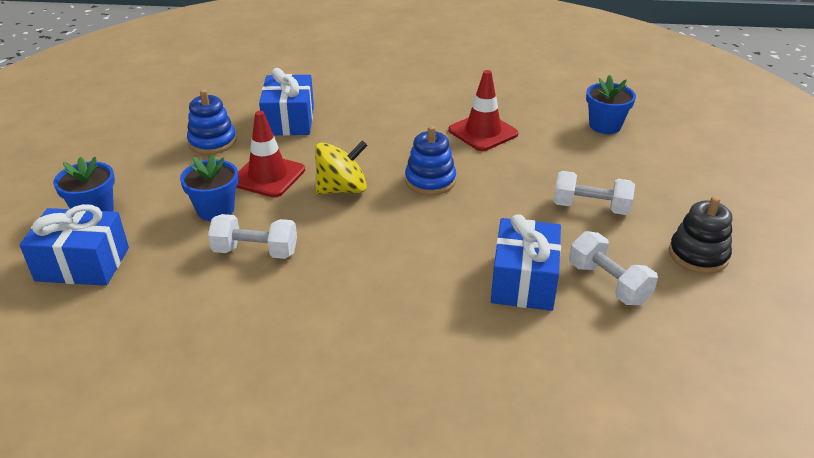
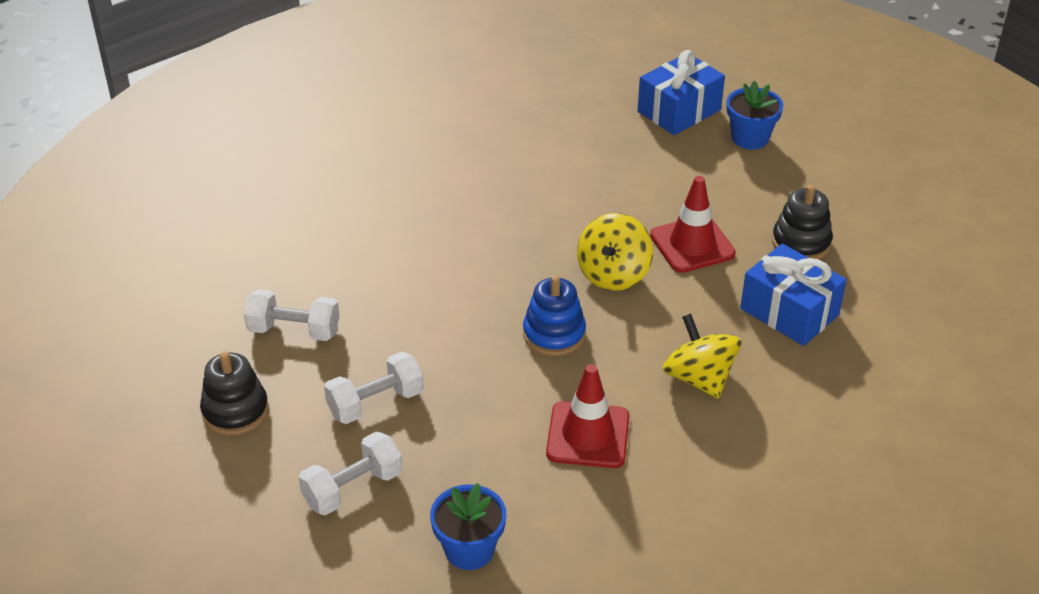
camera: 135 degrees right, 5 degrees up
blue flower pot [180,154,238,221] -> none
blue stacking toy [187,89,236,155] -> black stacking toy [772,185,833,259]
white dumbbell [208,214,297,259] -> white dumbbell moved to [298,432,403,515]
blue gift [491,214,561,311] -> none
none -> yellow spinning top [662,314,741,399]

